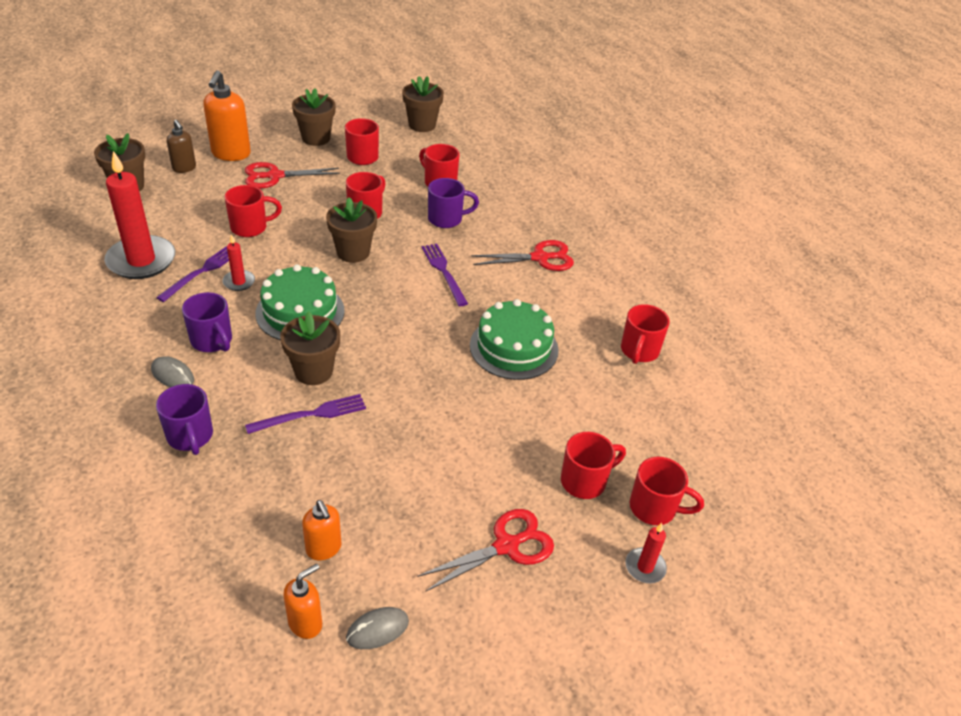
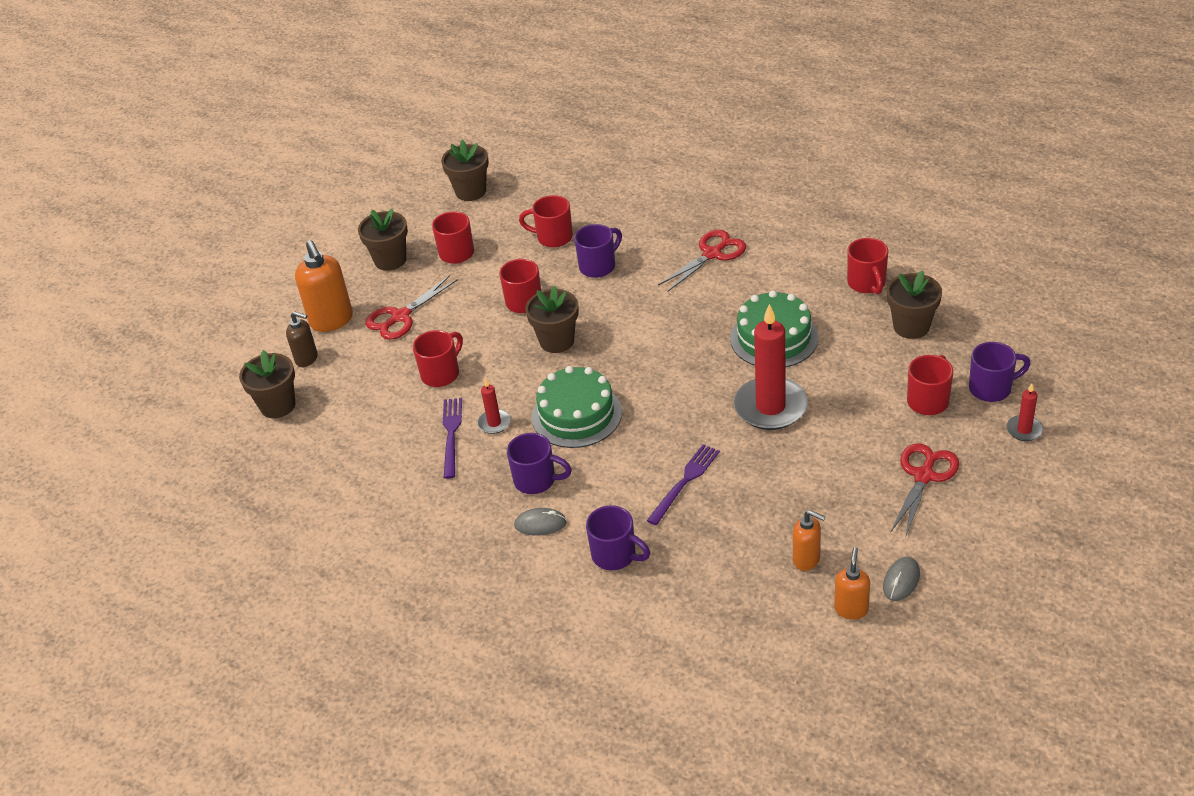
camera: 25 degrees left, 0 degrees up
red candle [104,151,175,279] -> red candle moved to [734,304,808,430]
brown flower pot [280,311,340,385] -> brown flower pot moved to [887,270,942,339]
purple fork [422,244,468,306] -> none
red mug [630,457,704,525] -> purple mug [969,342,1031,402]

